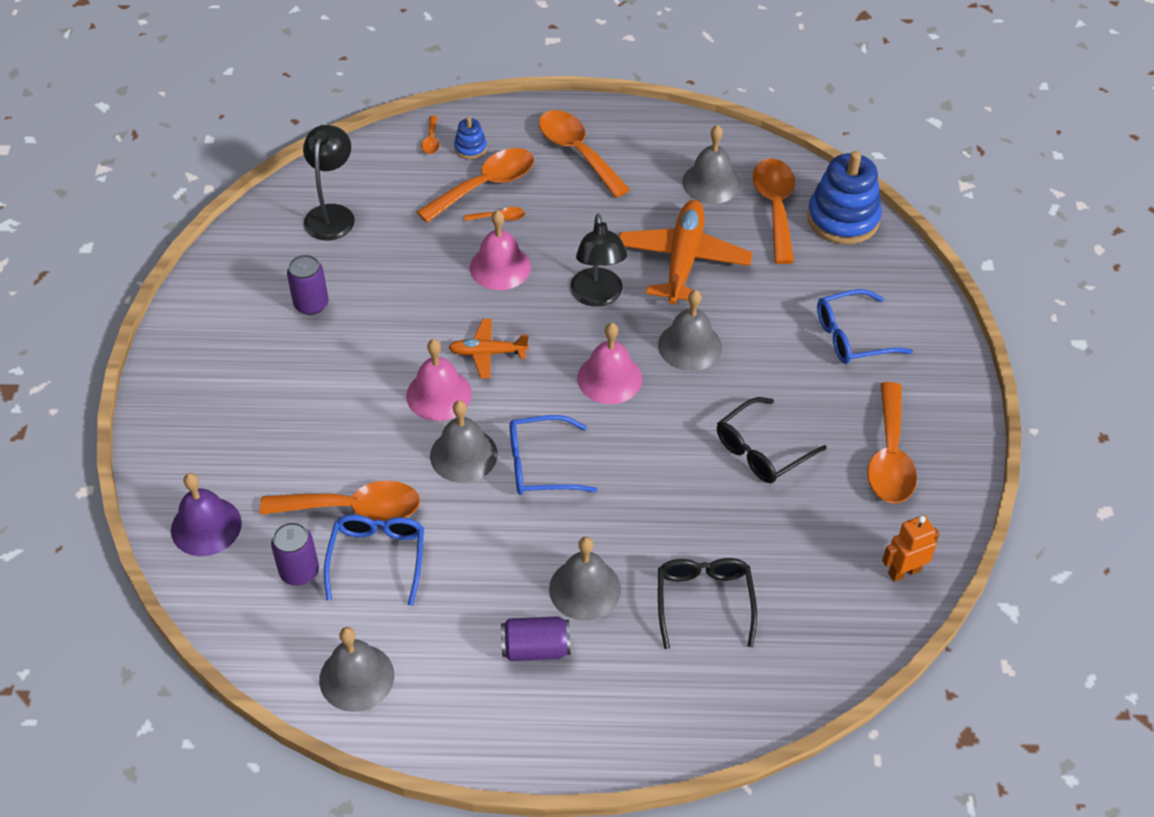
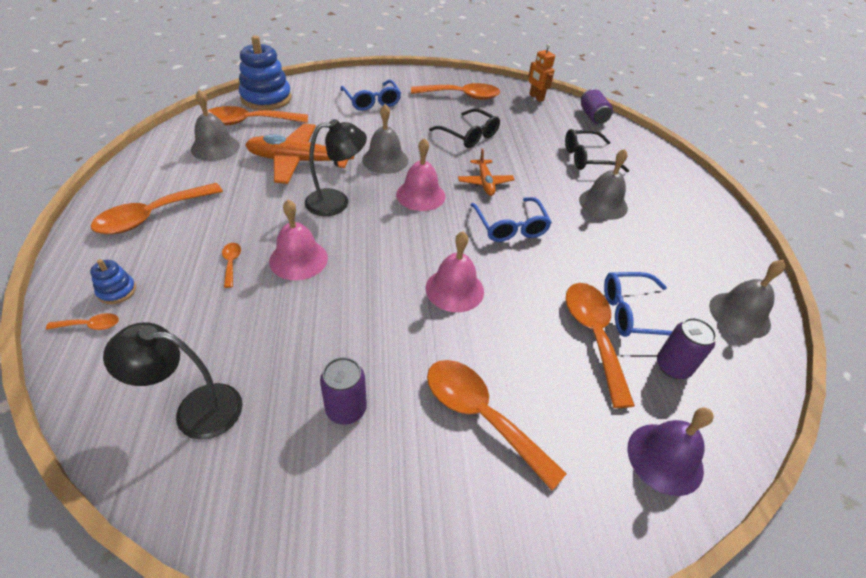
camera: 100 degrees left, 5 degrees down
orange spoon [417,148,534,223] -> orange spoon moved to [427,360,567,490]
grey bell [430,400,498,483] -> none
orange plane [448,319,529,378] -> orange plane moved to [458,149,515,196]
purple can [501,616,570,661] -> purple can moved to [581,89,613,124]

